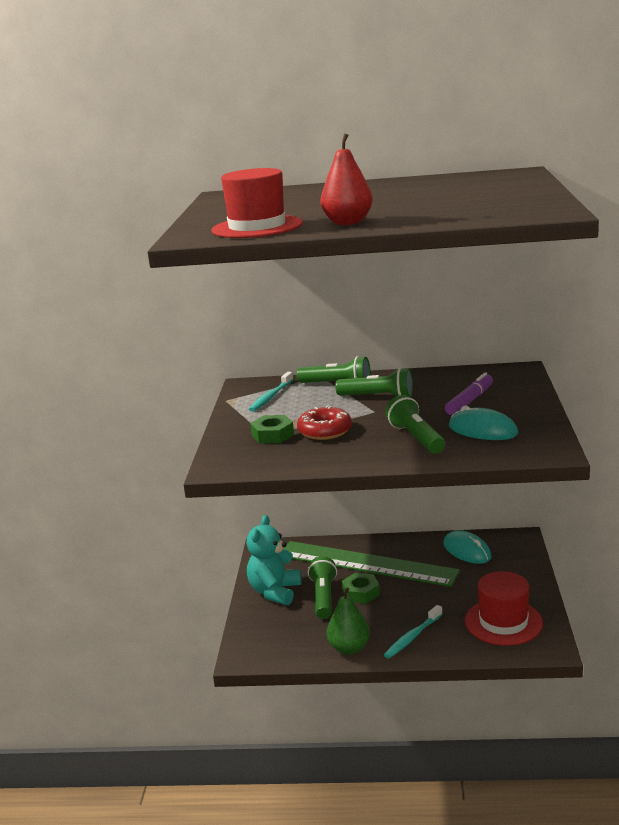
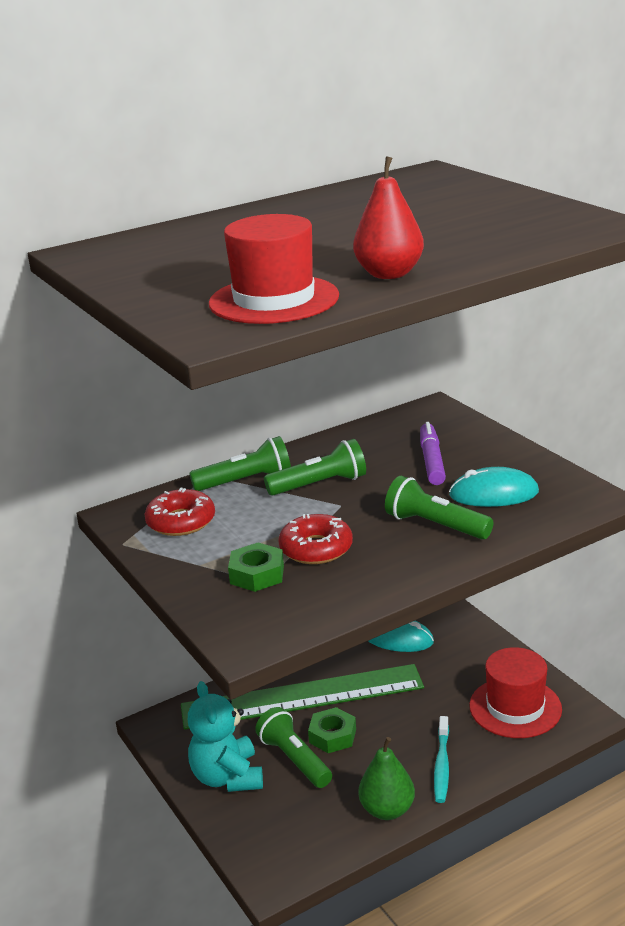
camera: 35 degrees left, 5 degrees up
turquoise toothbrush [249,372,294,412] -> red donut [144,488,215,536]

